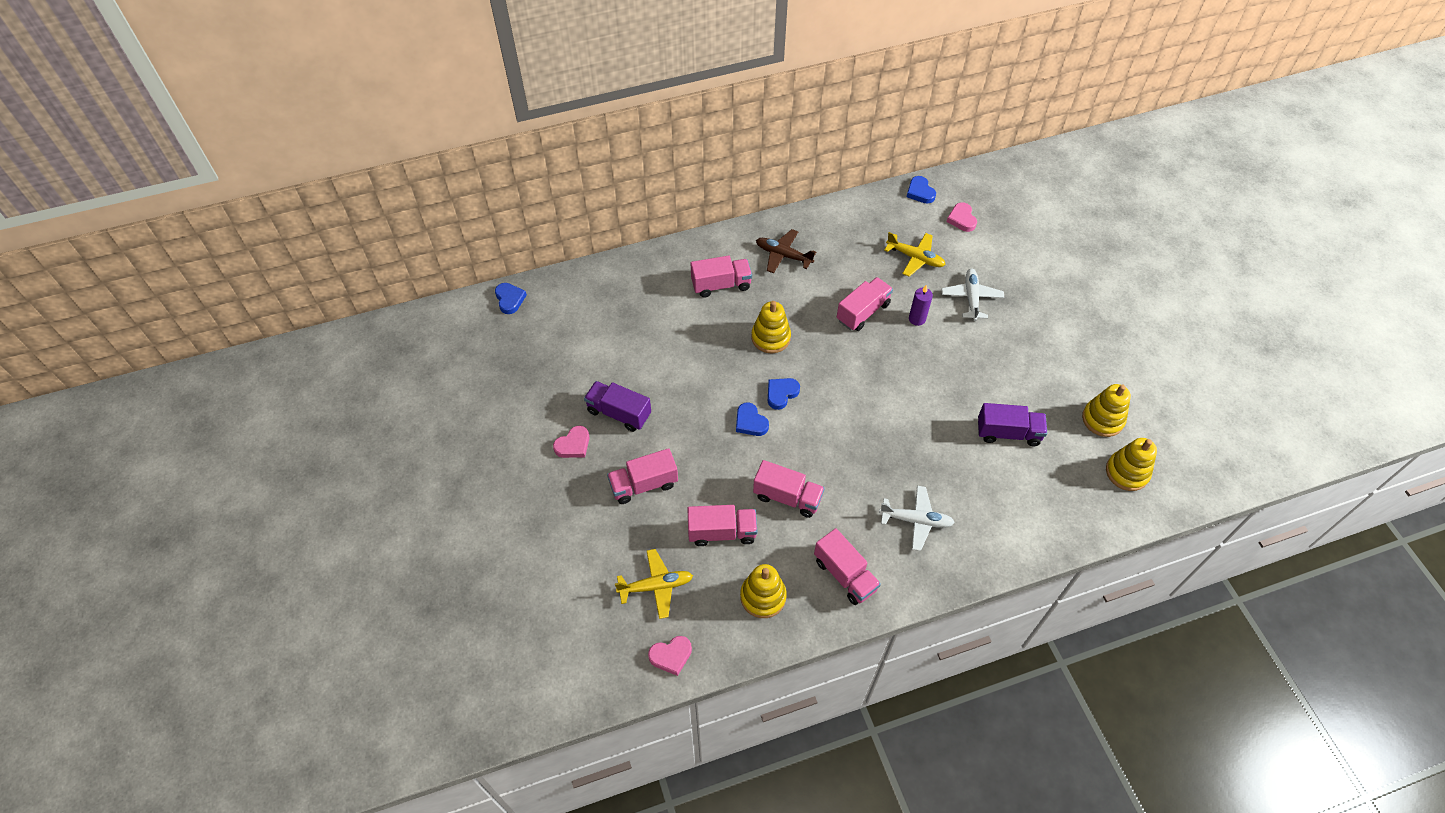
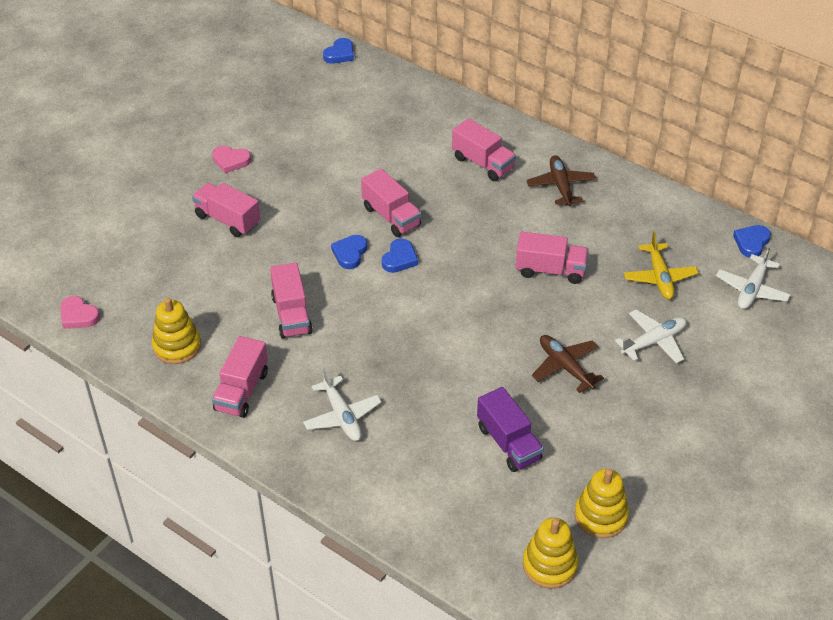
camera: 55 degrees right, 10 degrees down
purple truck [584,381,651,432] -> none
yellow plane [615,549,693,619] -> none
pink truck [687,505,757,546] -> pink truck moved to [361,169,421,237]
yellow stacking toy [751,301,791,353] -> none
blue heart [768,378,800,410] -> blue heart turned 105 degrees clockwise [382,239,418,273]
purple candle [909,285,933,326] -> none
pink heart [947,202,977,232] -> white plane [716,246,791,309]
none -> brown plane [532,335,604,393]

